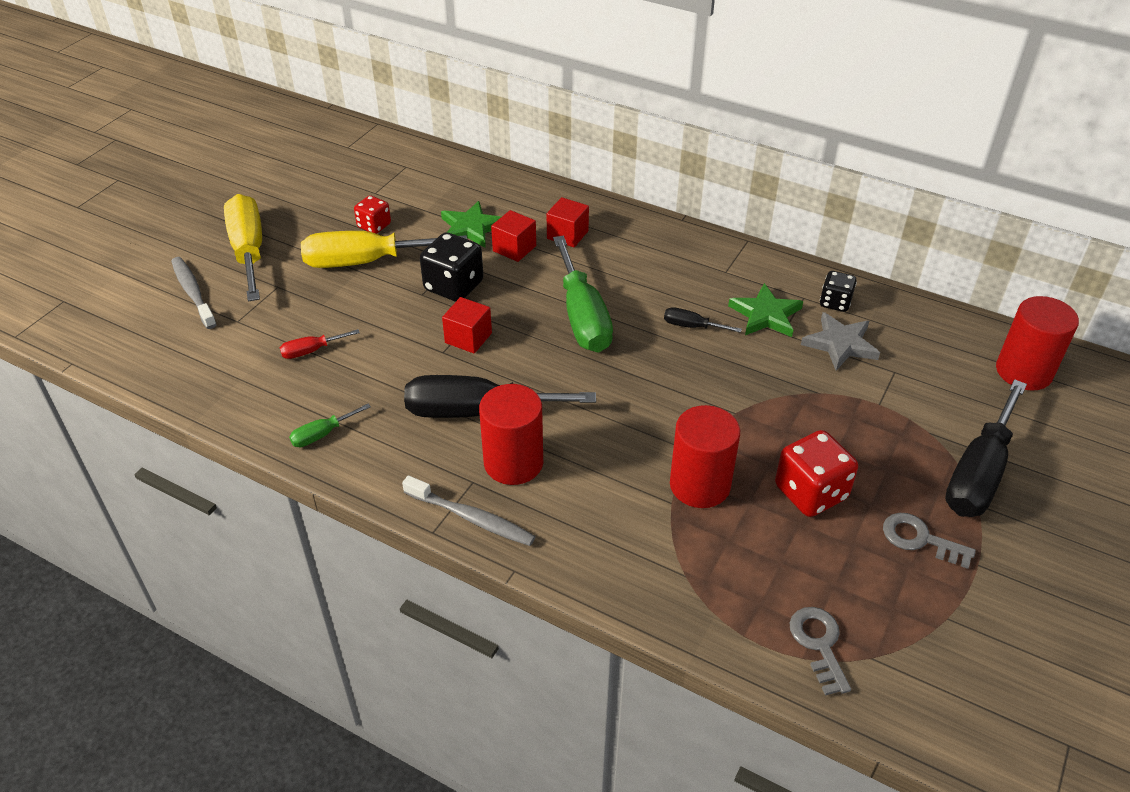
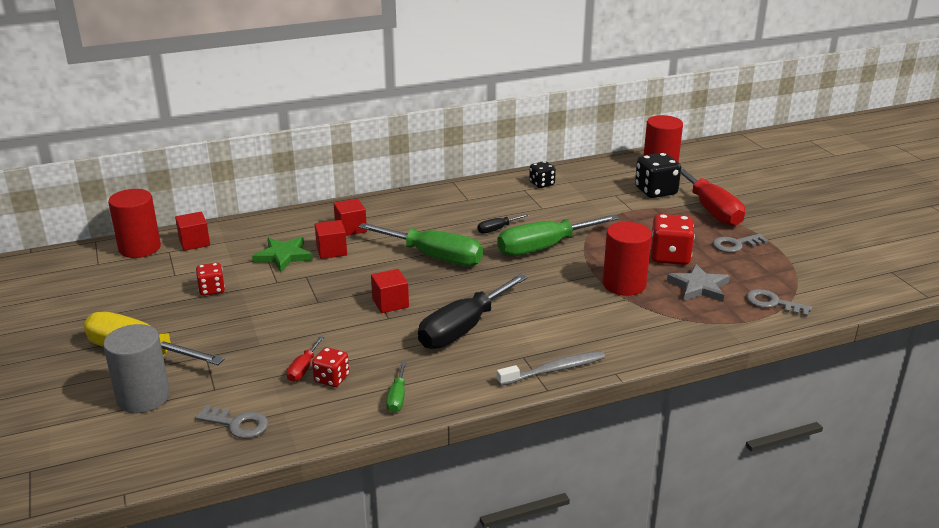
camera: 50 degrees left, 15 degrees down
grey toothbrush [171,257,217,329] -> grey cylinder [103,324,170,413]
yellow screwdriver [301,231,467,268] -> none
black dice [420,232,484,302] -> black dice moved to [635,153,681,198]
red cylinder [479,384,543,485] -> red cylinder moved to [108,189,161,258]
green star [728,283,803,337] -> none
grey star [801,312,880,371] -> grey star moved to [667,264,730,302]
black screwdriver [945,379,1027,517] -> red screwdriver [681,167,745,226]
none -> red cube [175,212,210,251]
none -> grey key [195,405,268,439]
none -> red dice [312,347,349,387]
none -> green screwdriver [497,214,619,256]

